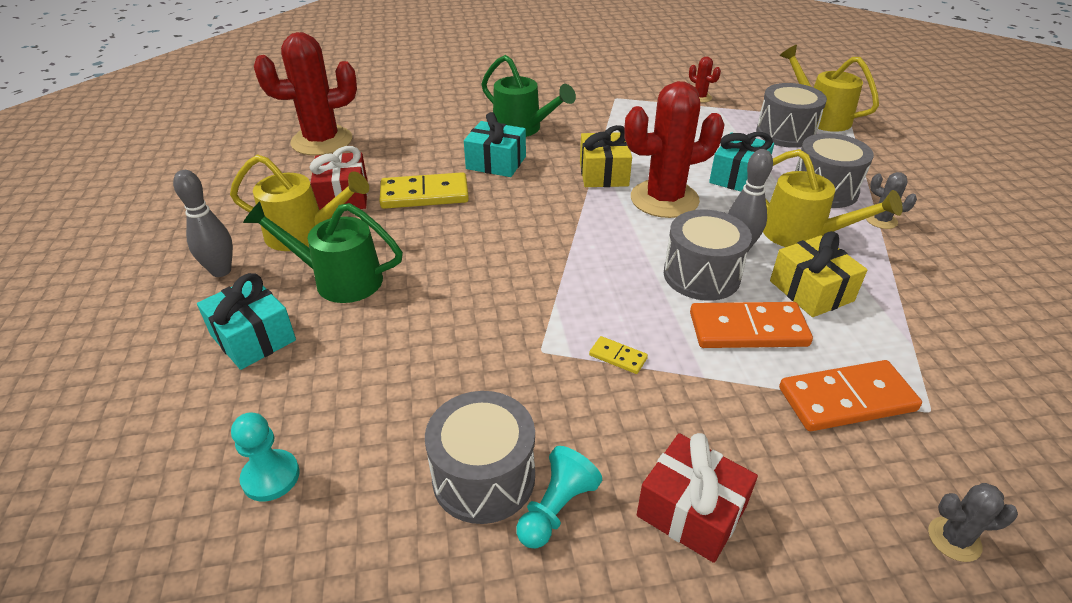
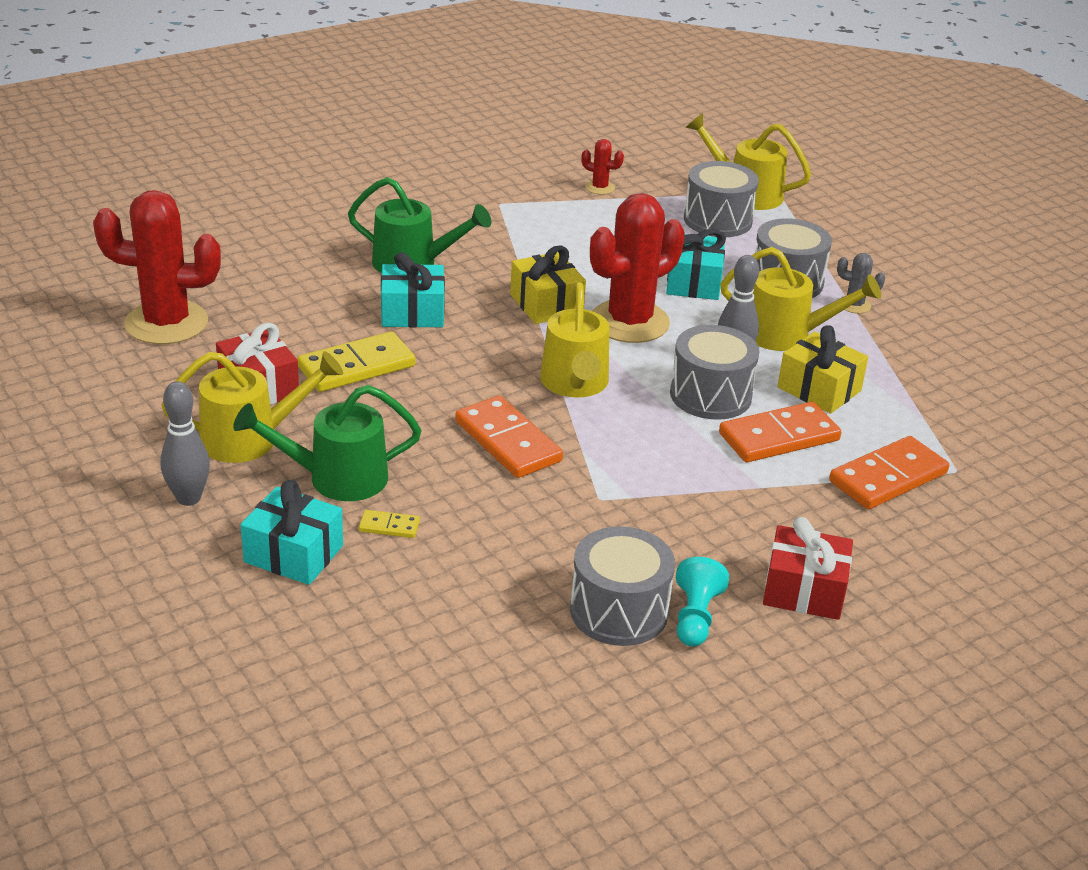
camera: 25 degrees left, 5 degrees down
turquoise pawn [231,413,300,501] -> none
red cactus [254,32,357,156] -> red cactus turned 45 degrees clockwise [93,190,221,344]
yellow domino [589,336,648,374] -> yellow domino moved to [359,510,420,538]
grey cactus [928,483,1018,562] -> none
none -> orange domino [455,396,563,478]
none -> yellow watering can [540,282,609,398]

